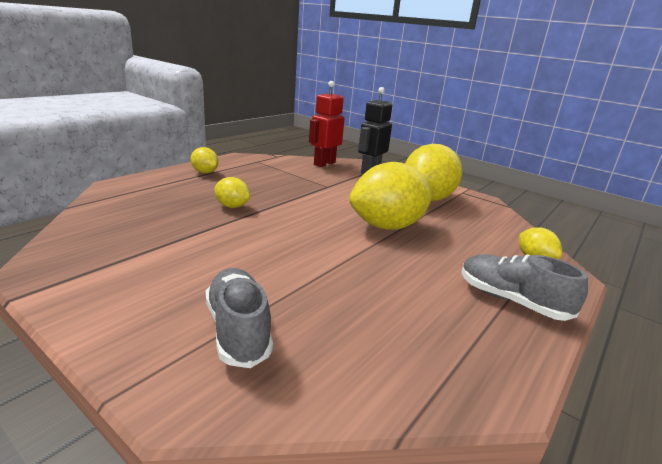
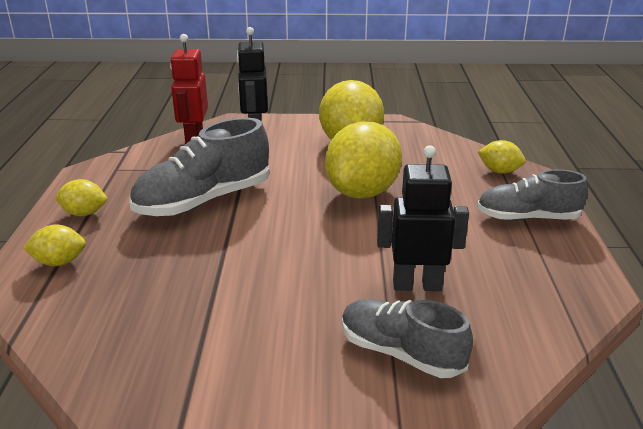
camera: 35 degrees left, 5 degrees up
yellow lemon [214,177,250,208] -> yellow lemon moved to [23,225,86,266]
none -> grey shoe [130,117,269,216]
none -> black robot [377,146,469,291]

